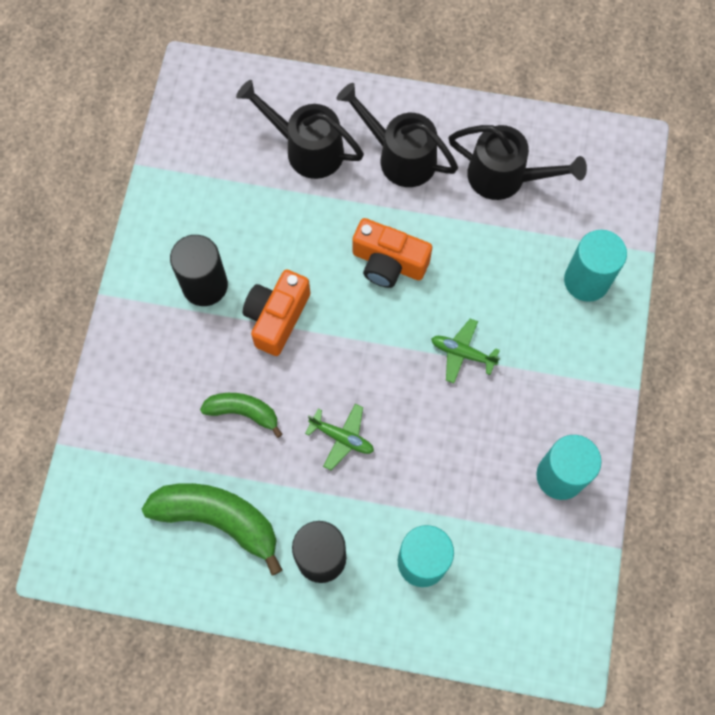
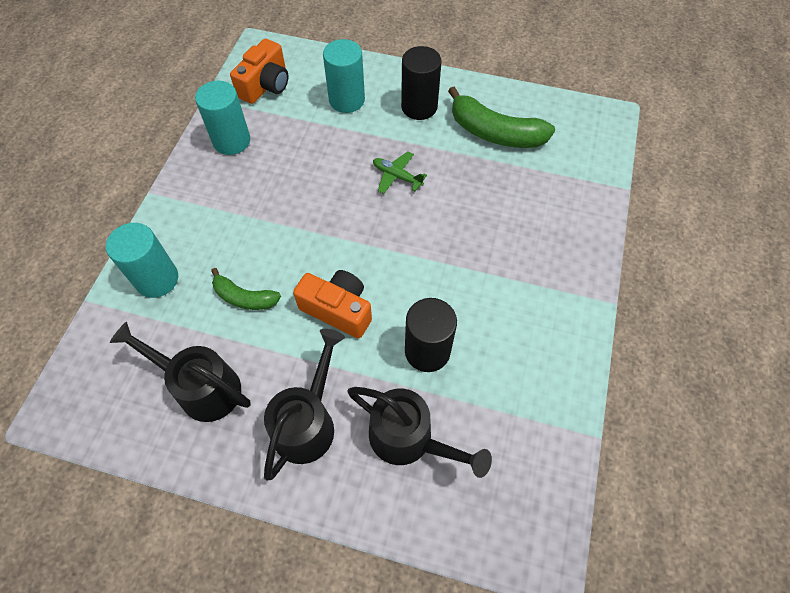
camera: 175 degrees left, 10 degrees down
black cylinder [170,235,228,306] -> black cylinder moved to [405,298,457,372]
green banana [200,393,282,438] -> green banana moved to [211,268,281,310]
orange camera [243,269,310,356] -> orange camera moved to [230,39,289,104]
black watering can [336,83,458,187] -> black watering can turned 105 degrees counterclockwise [264,329,345,480]
green plane [431,319,500,383] -> none

